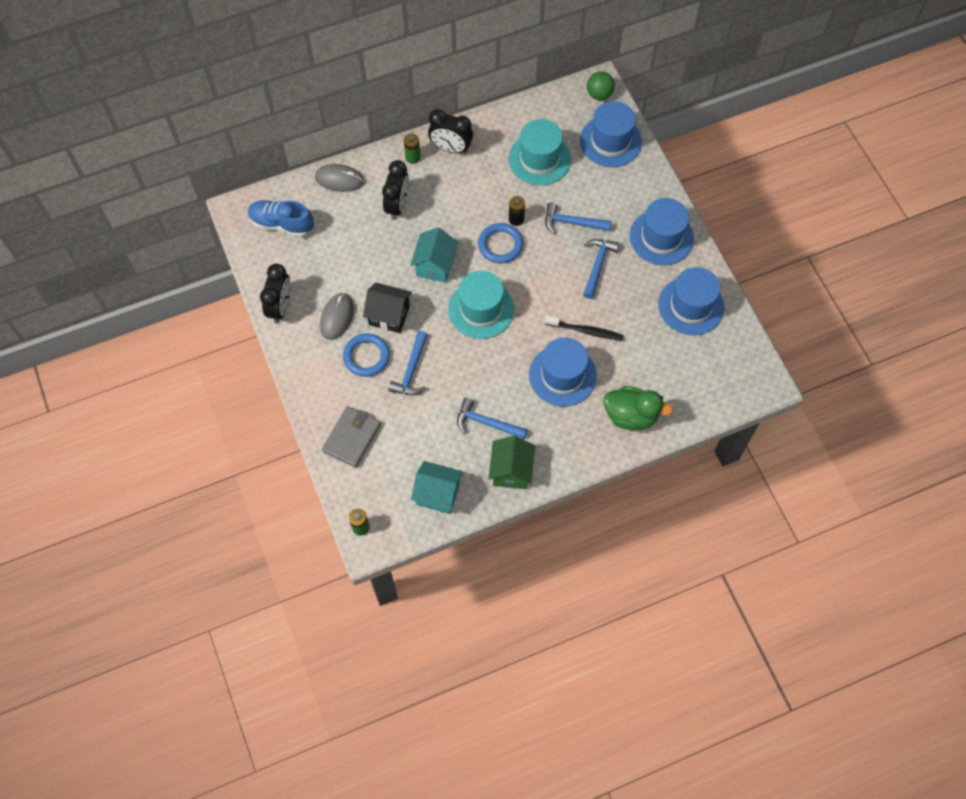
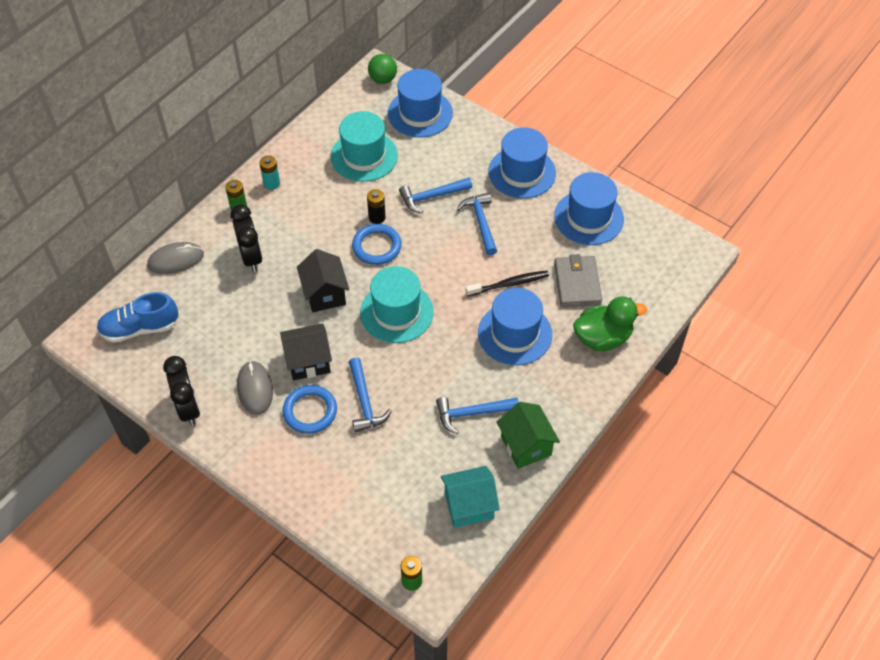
camera: 30 degrees left, 10 degrees down
grey wallet [322,406,381,468] -> grey wallet moved to [554,254,602,307]
turquoise house [411,228,458,283] -> black house [297,249,349,312]
black clock [428,109,473,154] -> turquoise battery [259,155,280,190]

